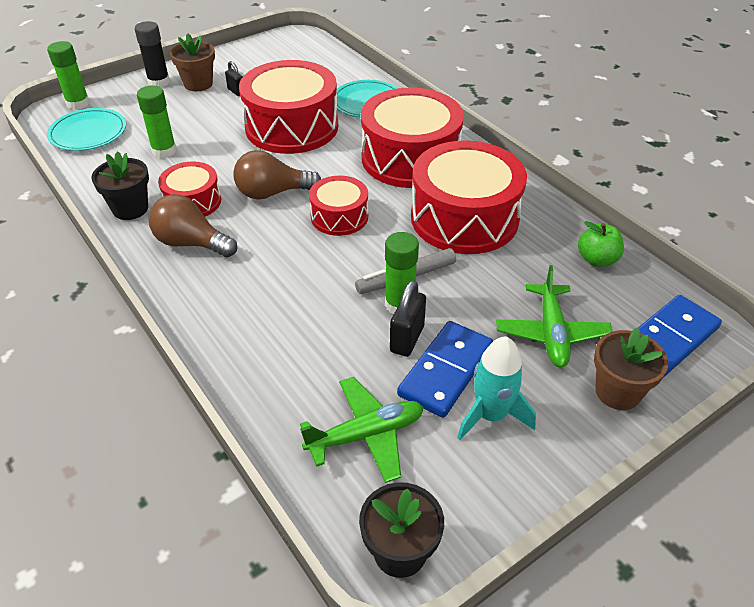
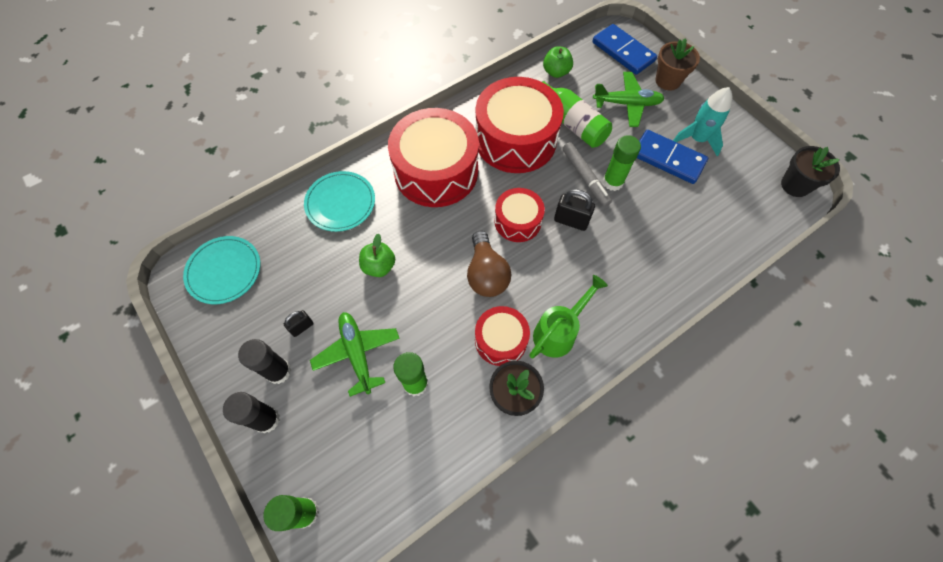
camera: 90 degrees left, 20 degrees up
turquoise plate [47,108,126,151] -> turquoise plate moved to [183,236,260,304]
brown light bulb [148,194,237,258] -> green watering can [529,275,608,358]
brown flower pot [170,33,215,91] -> black glue stick [238,339,291,384]
red drum [239,60,338,154] -> green apple [359,233,395,277]
green plane [300,377,424,483] -> green plane moved to [310,312,400,397]
black padlock [390,280,426,357] -> black padlock moved to [554,189,595,231]
none -> green bottle [536,77,612,148]

